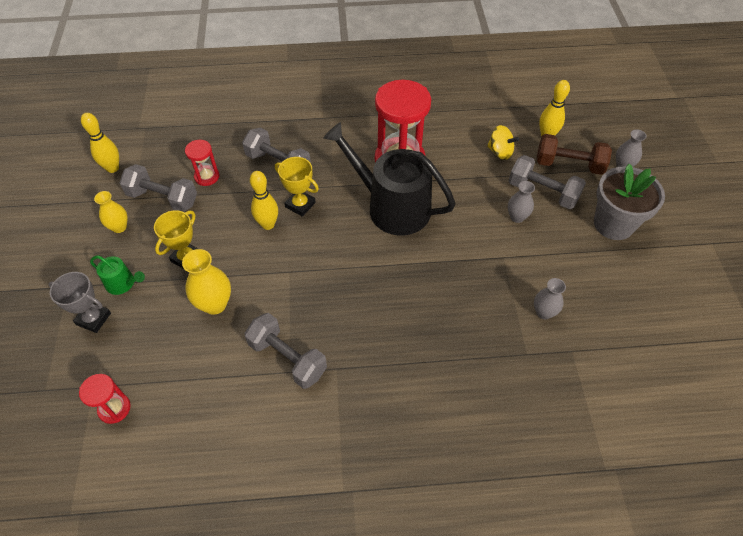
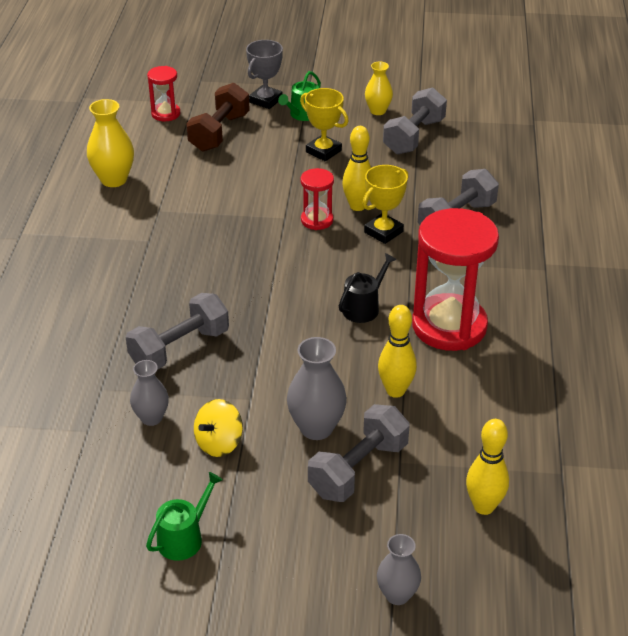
camera: 100 degrees right, 15 degrees down
yellow bowling pin [81,113,119,173] -> yellow bowling pin moved to [378,305,417,398]
yellow vase [182,249,231,315] -> yellow vase moved to [87,99,134,187]
red hourglass [185,140,219,186] -> red hourglass moved to [301,168,334,230]
grey dumbbell [244,313,327,389] -> grey dumbbell moved to [126,293,229,370]
black watering can [323,122,456,236] -> black watering can [339,253,397,323], size x0.43
yellow spinning top [487,125,519,160] -> yellow spinning top moved to [194,399,243,457]
grey vase [508,181,535,223] -> grey vase [287,337,347,440], size x1.53
brown dumbbell [537,134,612,175] -> brown dumbbell moved to [186,83,250,151]
grey flower pot [594,164,665,240] -> none
none -> green watering can [146,472,223,561]

